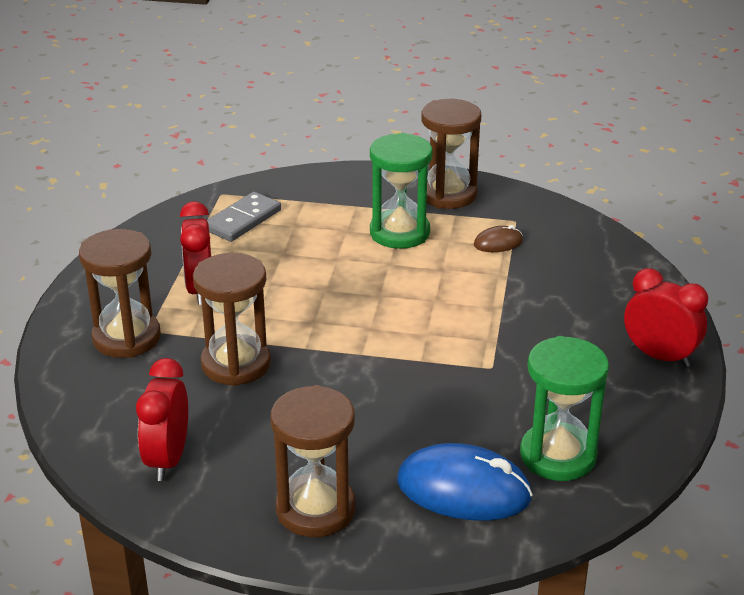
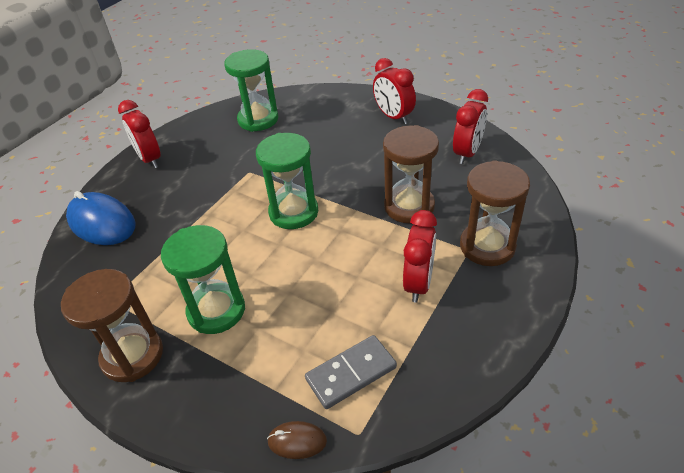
camera: 155 degrees left, 10 degrees up
brown hourglass [271,385,356,537] -> red clock [373,58,416,124]
blue mouse [397,443,533,521] -> blue mouse moved to [66,191,135,245]
brown mouse [474,225,523,252] -> brown mouse moved to [267,421,327,459]
none -> green hourglass [256,133,318,229]

